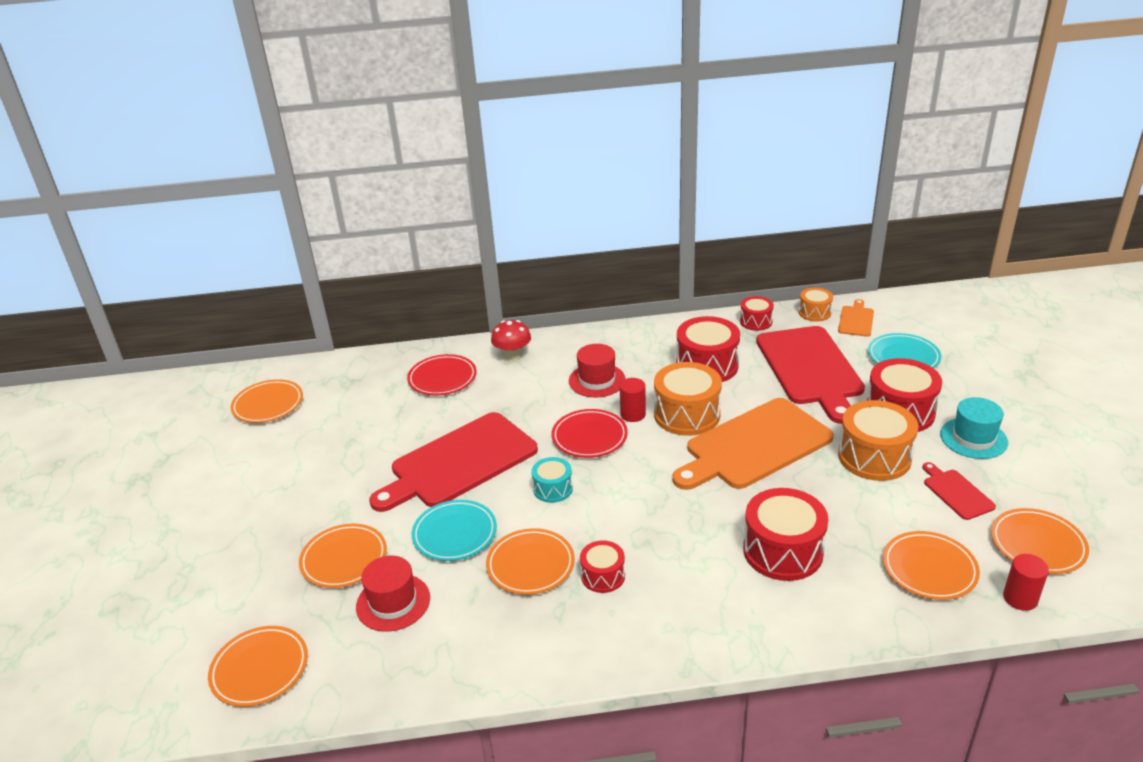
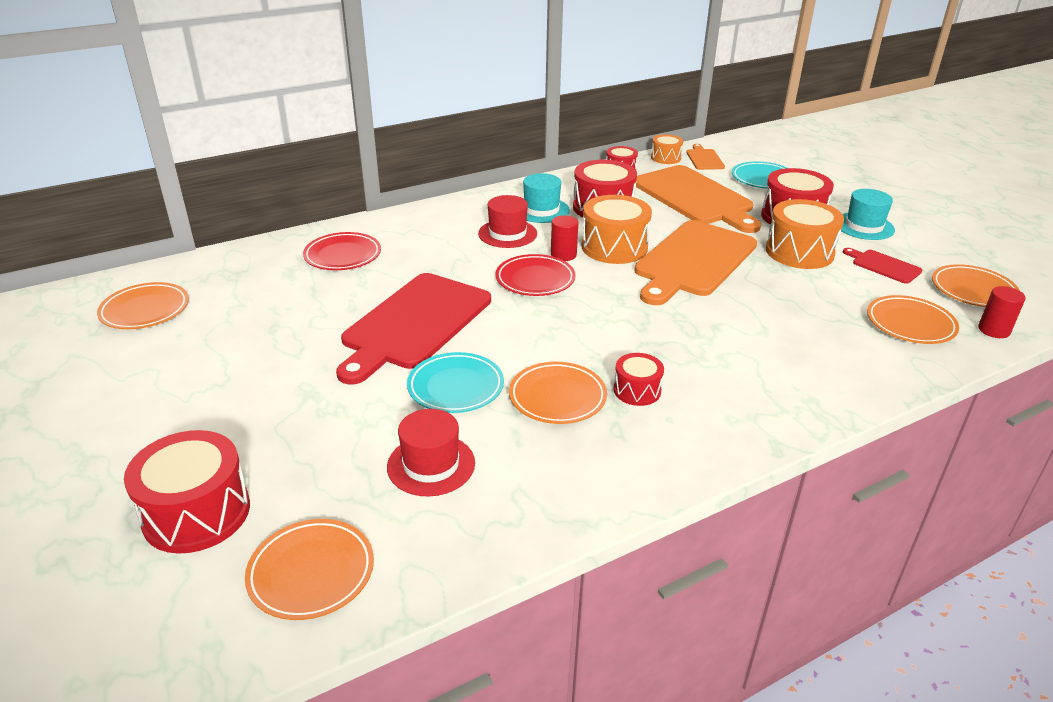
camera: 25 degrees left, 0 degrees up
orange plate [299,524,387,588] -> none
red mushroom [491,320,531,360] -> none
turquoise drum [531,457,573,503] -> none
red drum [743,488,829,581] -> red drum moved to [124,430,250,554]
red cutting board [756,326,865,424] -> orange cutting board [636,165,761,233]
none -> turquoise hat [523,173,570,223]

